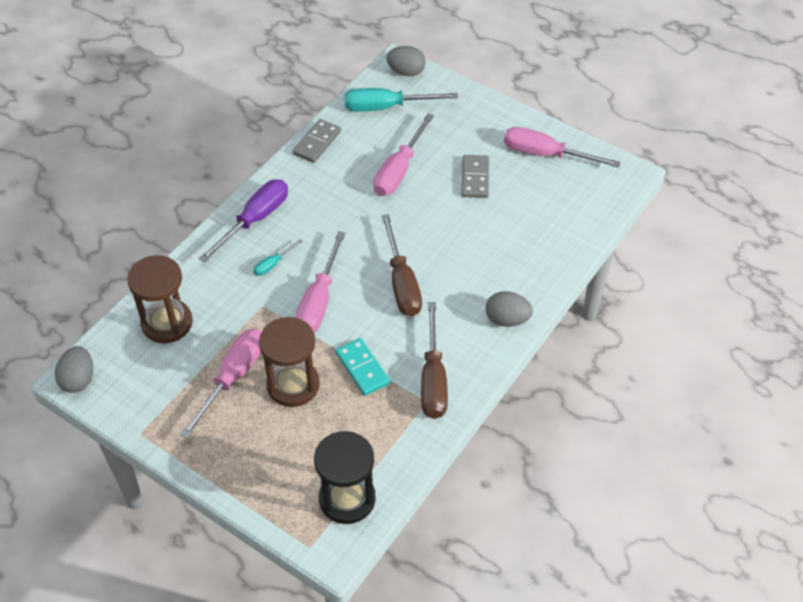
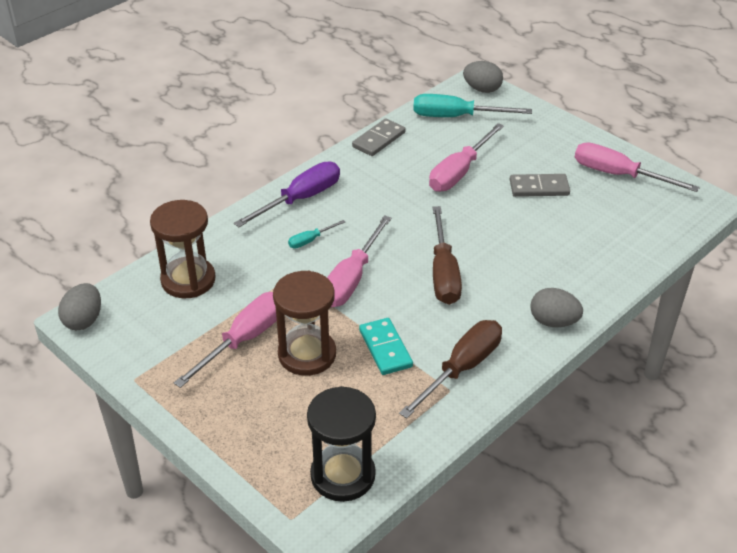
camera: 10 degrees right, 10 degrees down
brown screwdriver [421,302,448,419] -> brown screwdriver turned 150 degrees counterclockwise [399,320,502,419]
grey domino [461,155,489,198] -> grey domino turned 75 degrees clockwise [510,174,570,197]

